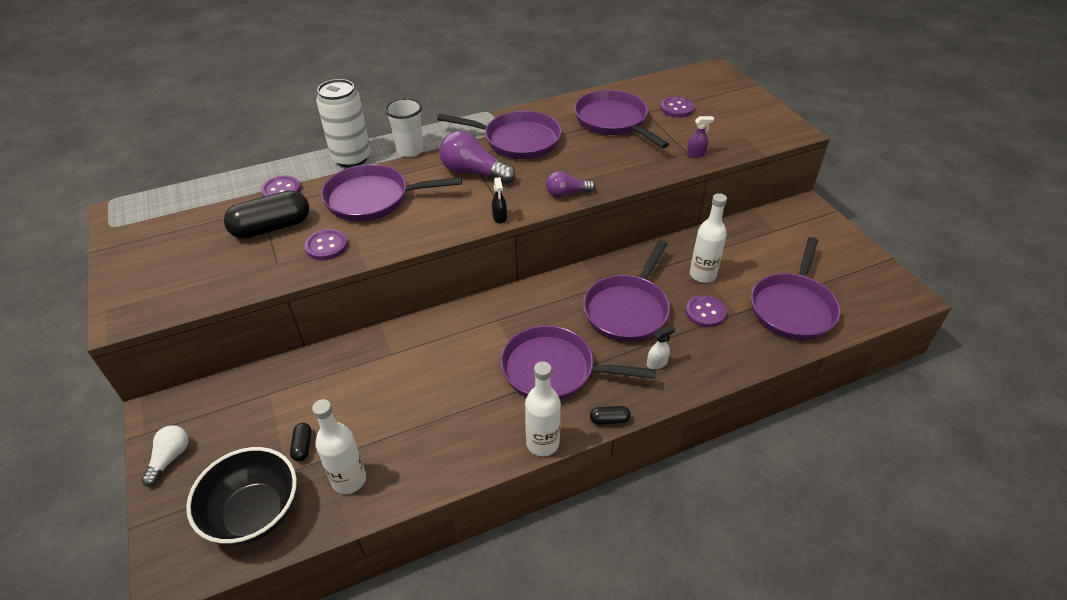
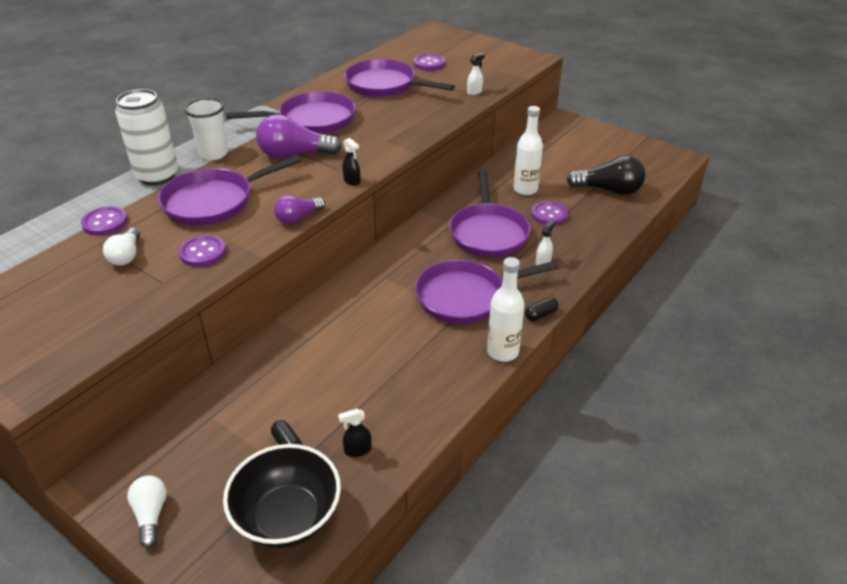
camera: 30 degrees left, 5 degrees down
black capsule [224,190,309,239] -> white light bulb [103,227,140,266]
white bottle [312,399,366,494] -> black spray bottle [338,409,371,457]
purple light bulb [546,171,595,198] -> purple light bulb moved to [274,195,325,224]
purple spray bottle [687,116,714,158] -> white spray bottle [467,53,485,95]
purple pan [751,237,841,340] -> black light bulb [566,155,646,195]

